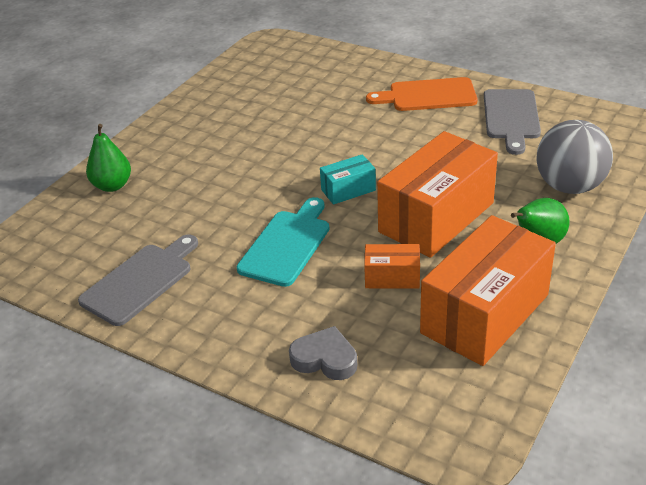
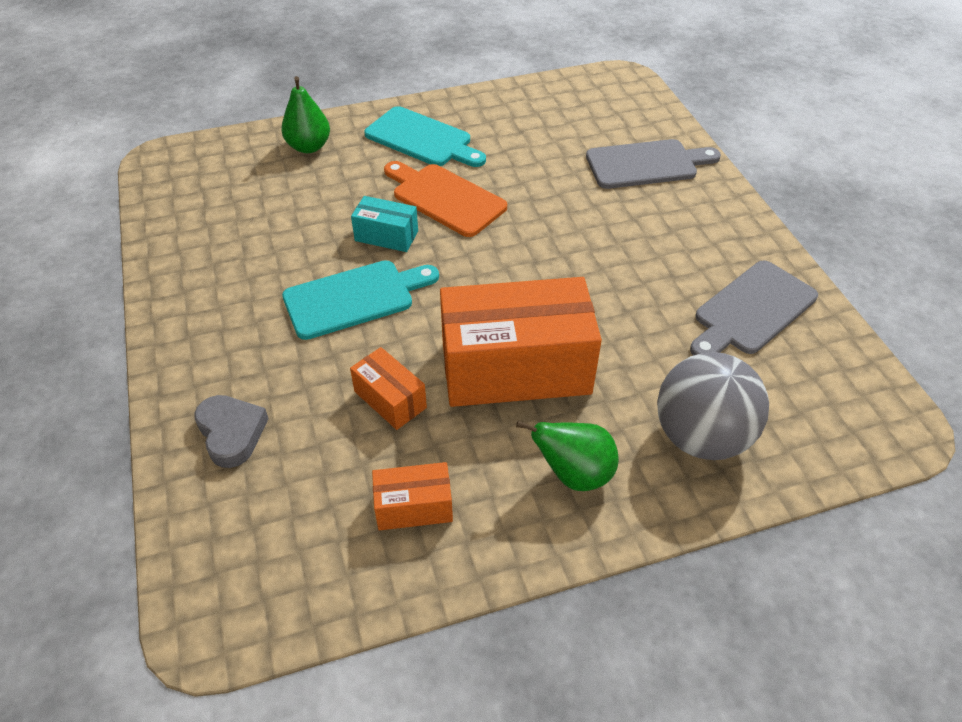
camera: 40 degrees right, 10 degrees up
grey cutting board [78,235,198,326] -> grey cutting board moved to [586,139,721,189]
turquoise box [320,154,376,205] -> turquoise box moved to [351,196,418,252]
orange cutting board [366,77,478,111] -> orange cutting board moved to [384,161,507,237]
orange box [420,215,556,366] -> orange box [372,462,453,530], size x0.46
none -> turquoise cutting board [364,106,486,167]

